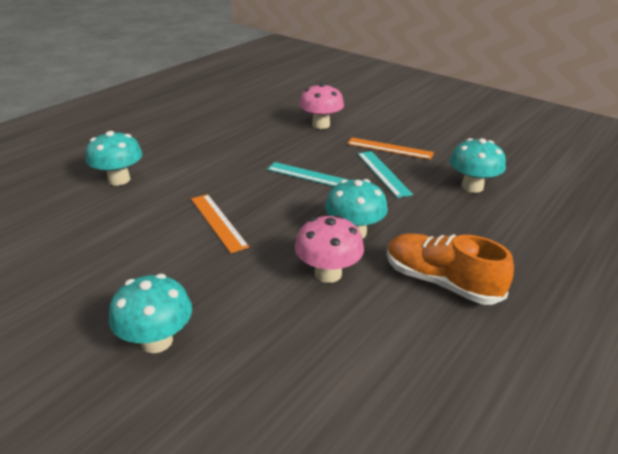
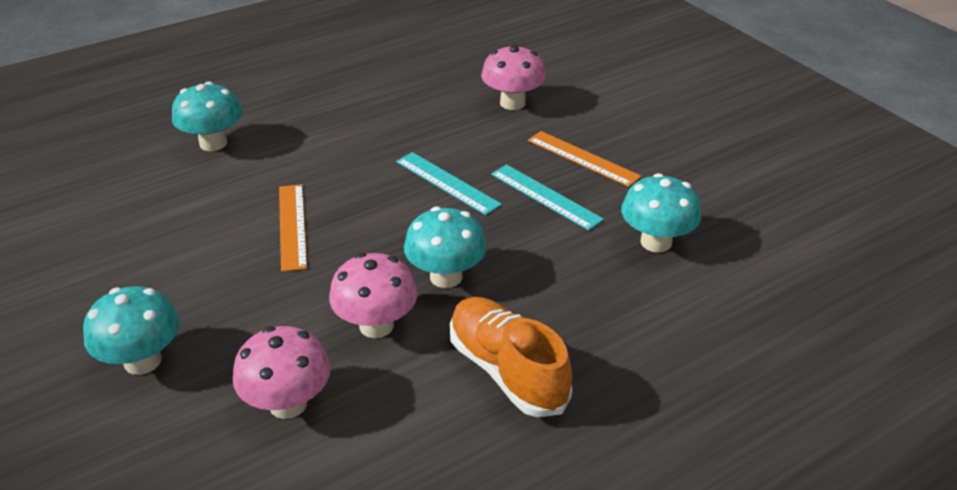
camera: 20 degrees right, 5 degrees up
turquoise ruler [358,151,413,198] -> turquoise ruler turned 45 degrees counterclockwise [491,164,604,231]
none -> pink mushroom [233,326,331,419]

